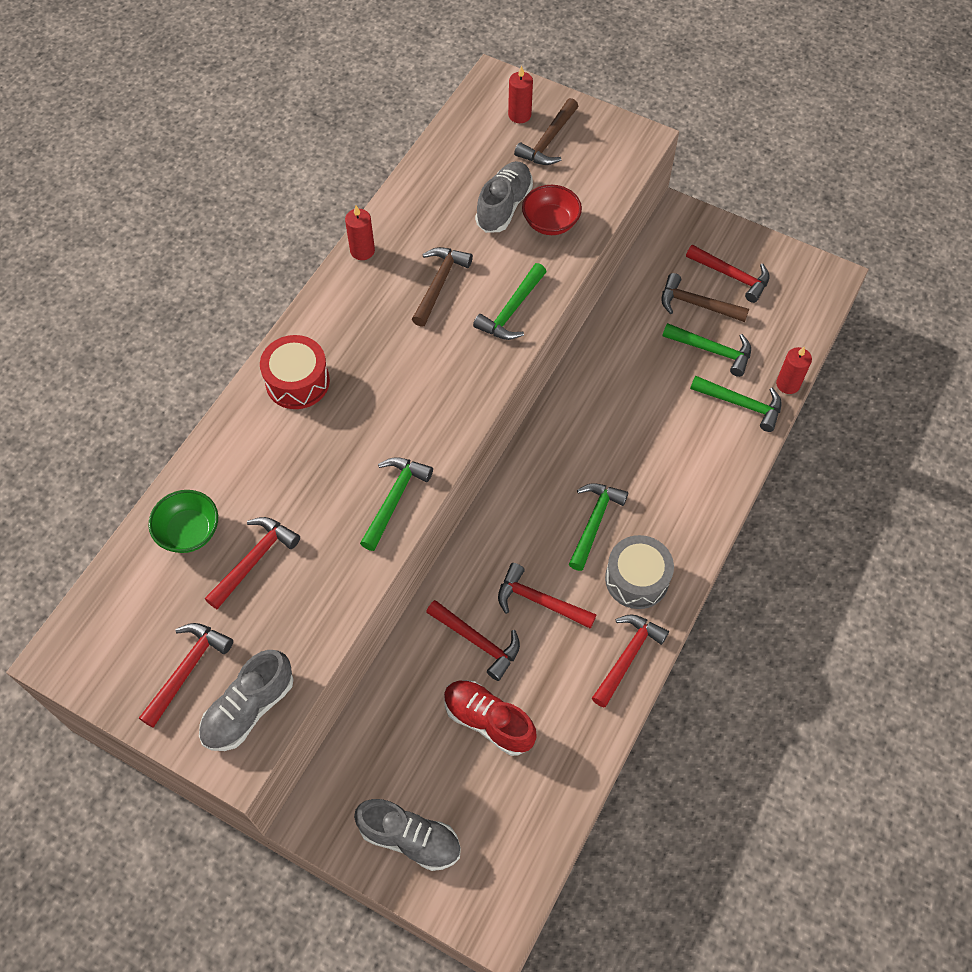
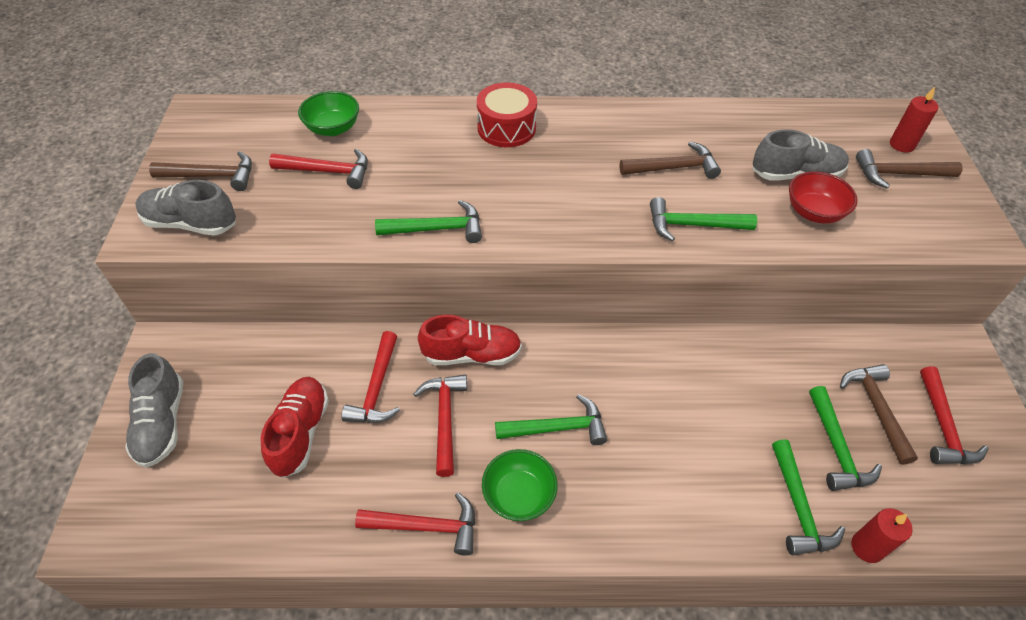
camera: 60 degrees right, 10 degrees down
red hammer [139,623,233,728] -> brown hammer [149,151,252,191]
red candle [345,205,375,260] -> none
grey drum [605,535,674,609] -> green bowl [482,449,558,521]
none -> red shoe [418,315,522,365]

